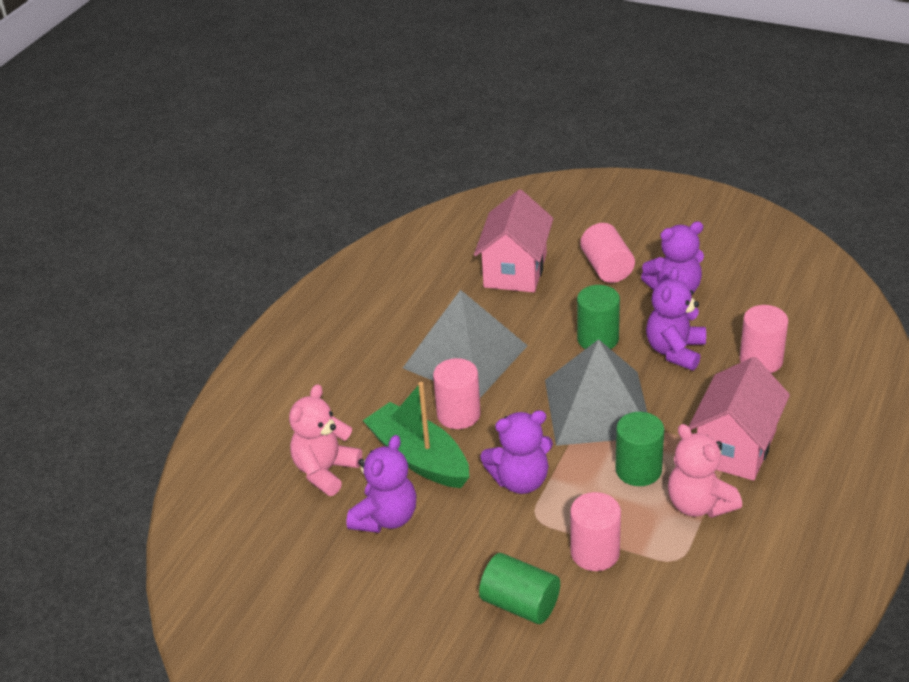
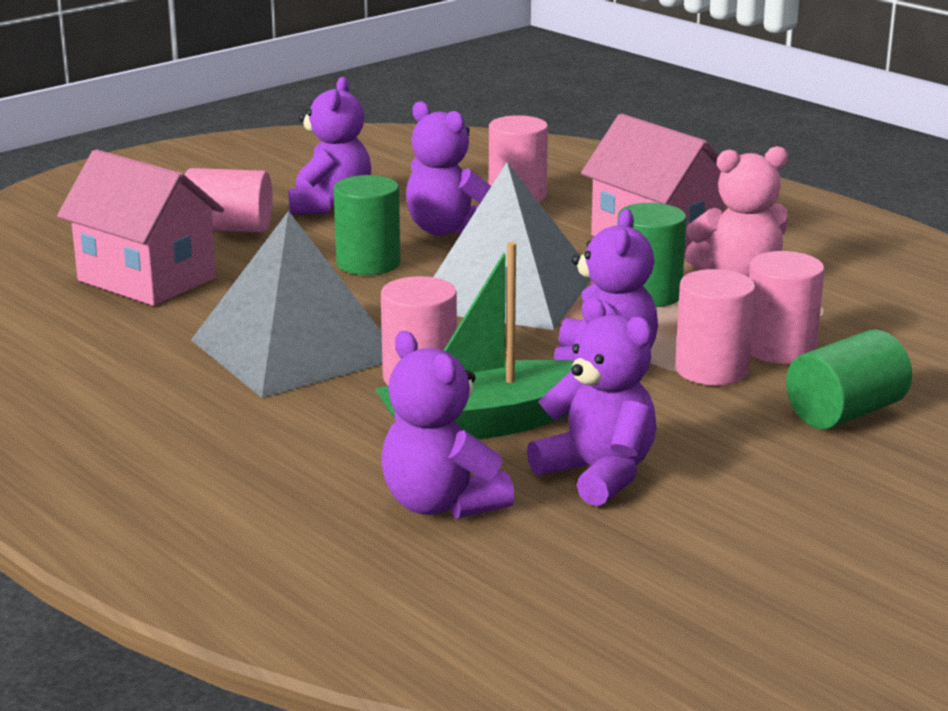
camera: 70 degrees left, 15 degrees down
pink teddy bear [289,384,362,496] -> purple teddy bear [381,331,515,519]
none -> pink cylinder [675,269,756,385]

